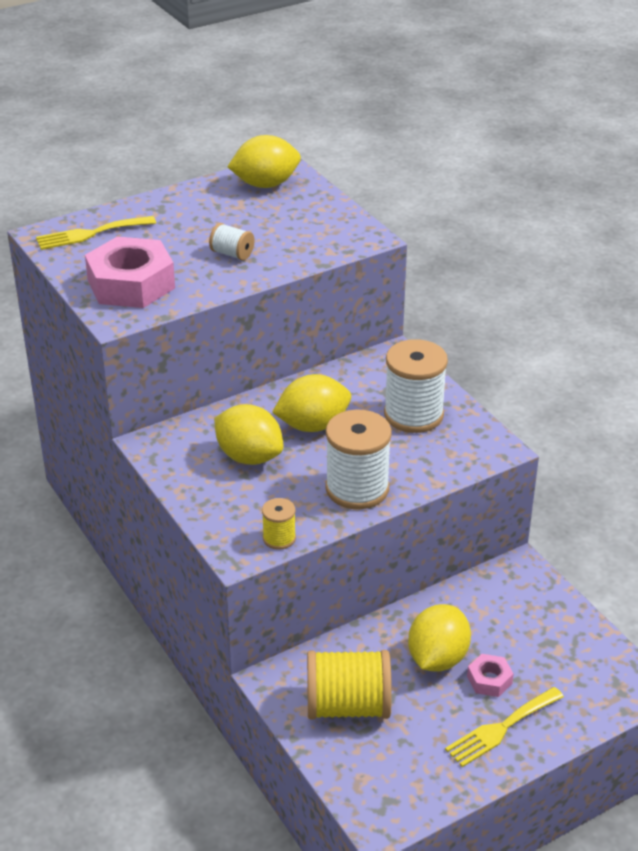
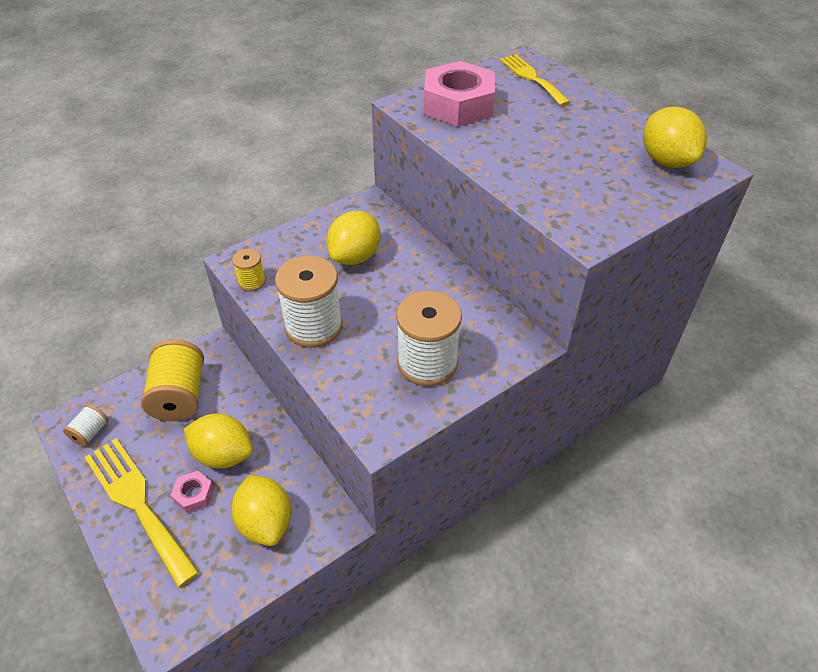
camera: 85 degrees right, 10 degrees up
white spool [209,223,255,261] -> white spool moved to [63,404,109,447]
yellow lemon [272,374,351,432] -> yellow lemon moved to [231,475,291,546]
yellow fork [445,687,564,767] -> yellow fork [85,438,199,588], size x1.57

